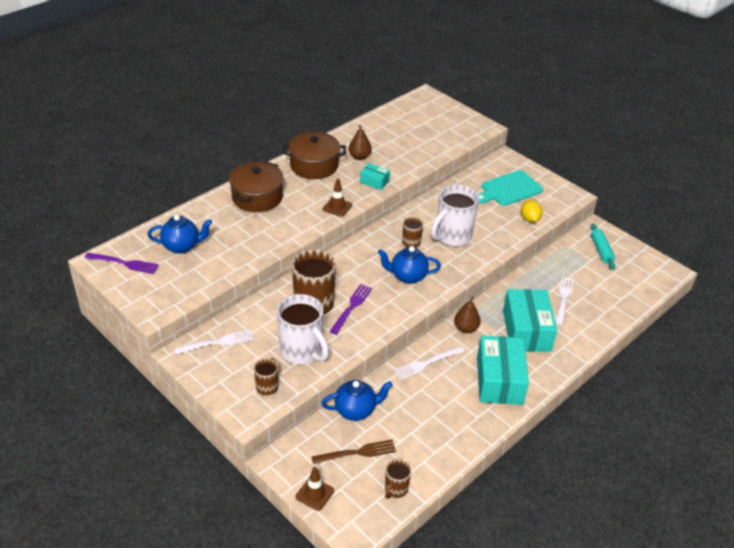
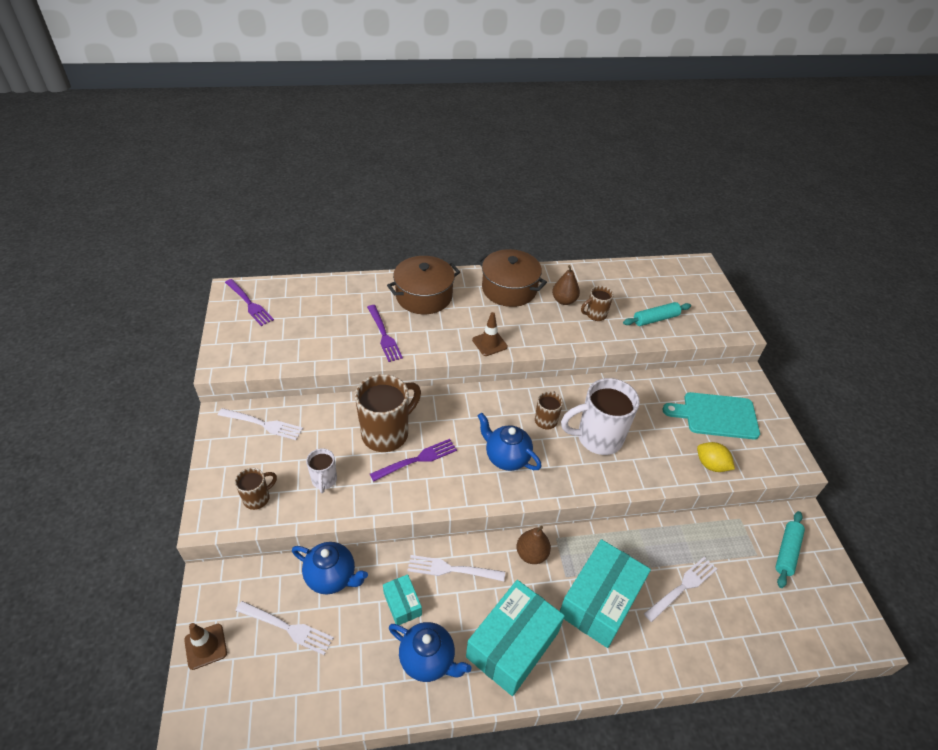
camera: 35 degrees right, 5 degrees up
blue teapot [147,215,212,254] -> blue teapot moved to [389,622,472,682]
white mug [277,294,329,365] -> white mug [306,448,337,493], size x0.51
brown fork [311,439,396,464] -> white fork [236,601,334,655]
turquoise box [360,163,390,190] -> turquoise box moved to [383,574,422,625]
brown mug [385,459,411,499] -> brown mug moved to [581,286,614,321]
yellow lemon [521,200,543,223] -> yellow lemon turned 75 degrees counterclockwise [697,442,735,472]
none -> purple fork [367,305,403,362]
none -> turquoise rolling pin [623,302,691,326]

